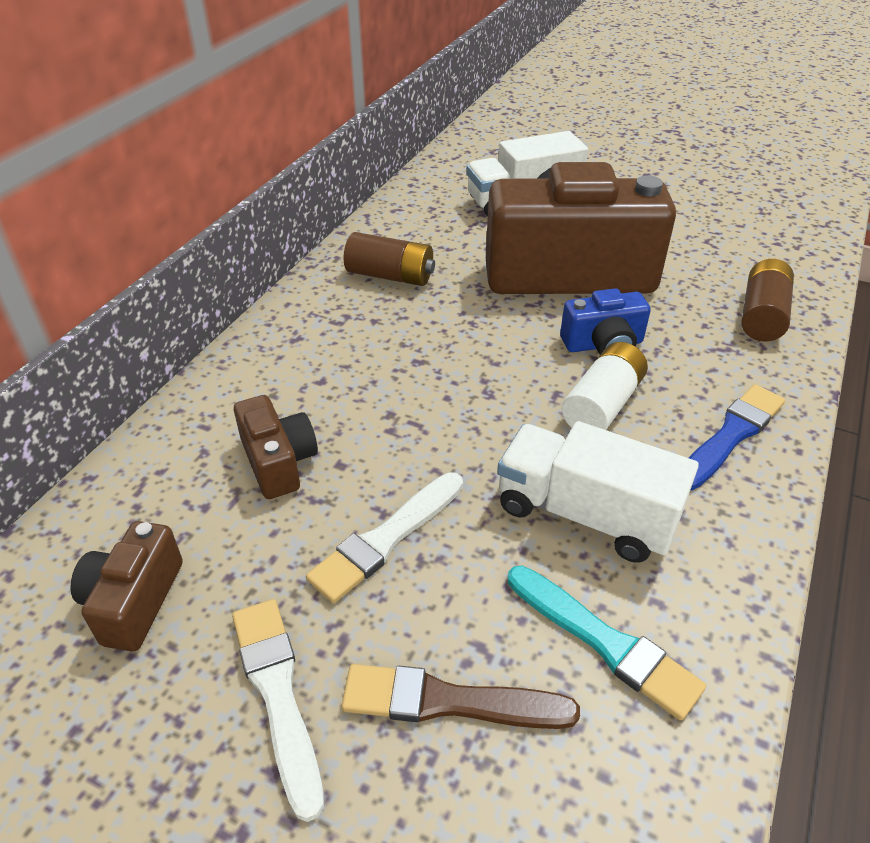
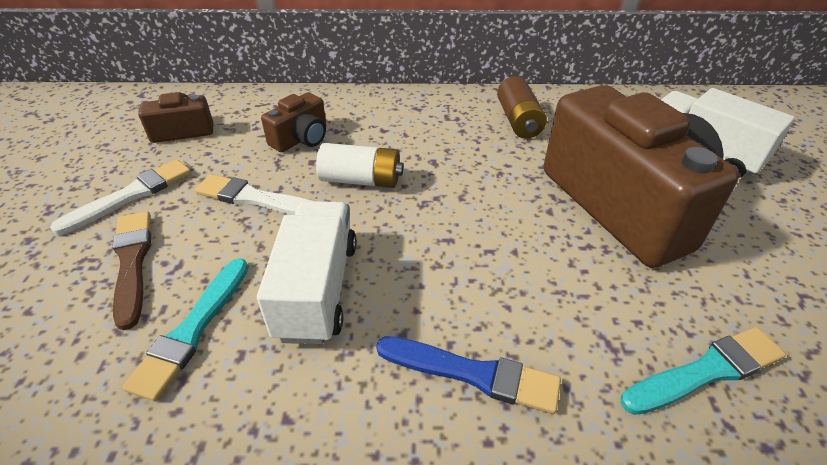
camera: 65 degrees right, 0 degrees up
blue camera [560,288,651,355] -> none
white battery [562,342,648,430] -> white battery moved to [316,143,403,188]
brown battery [742,259,794,341] -> turquoise brush [621,327,786,415]

